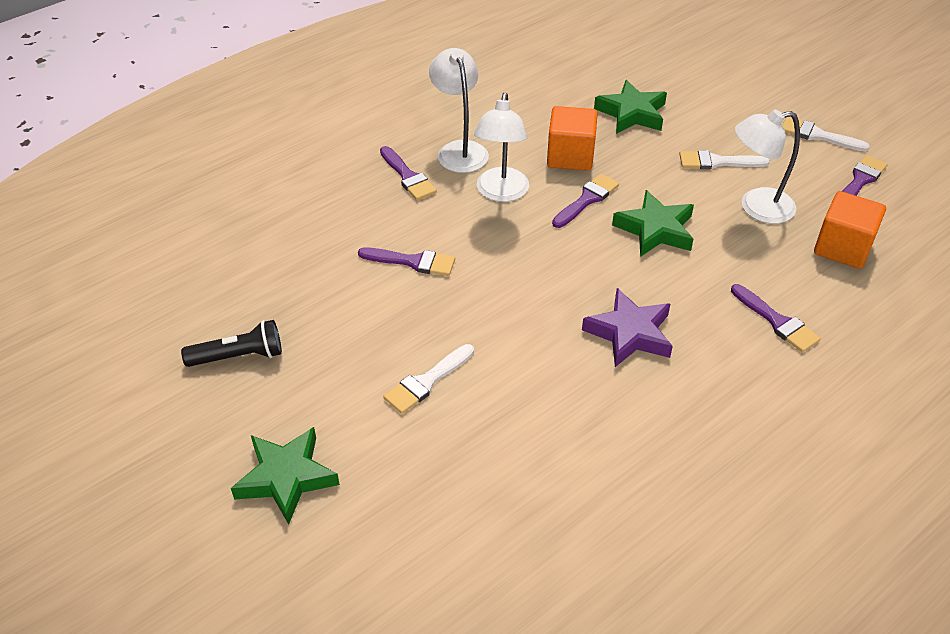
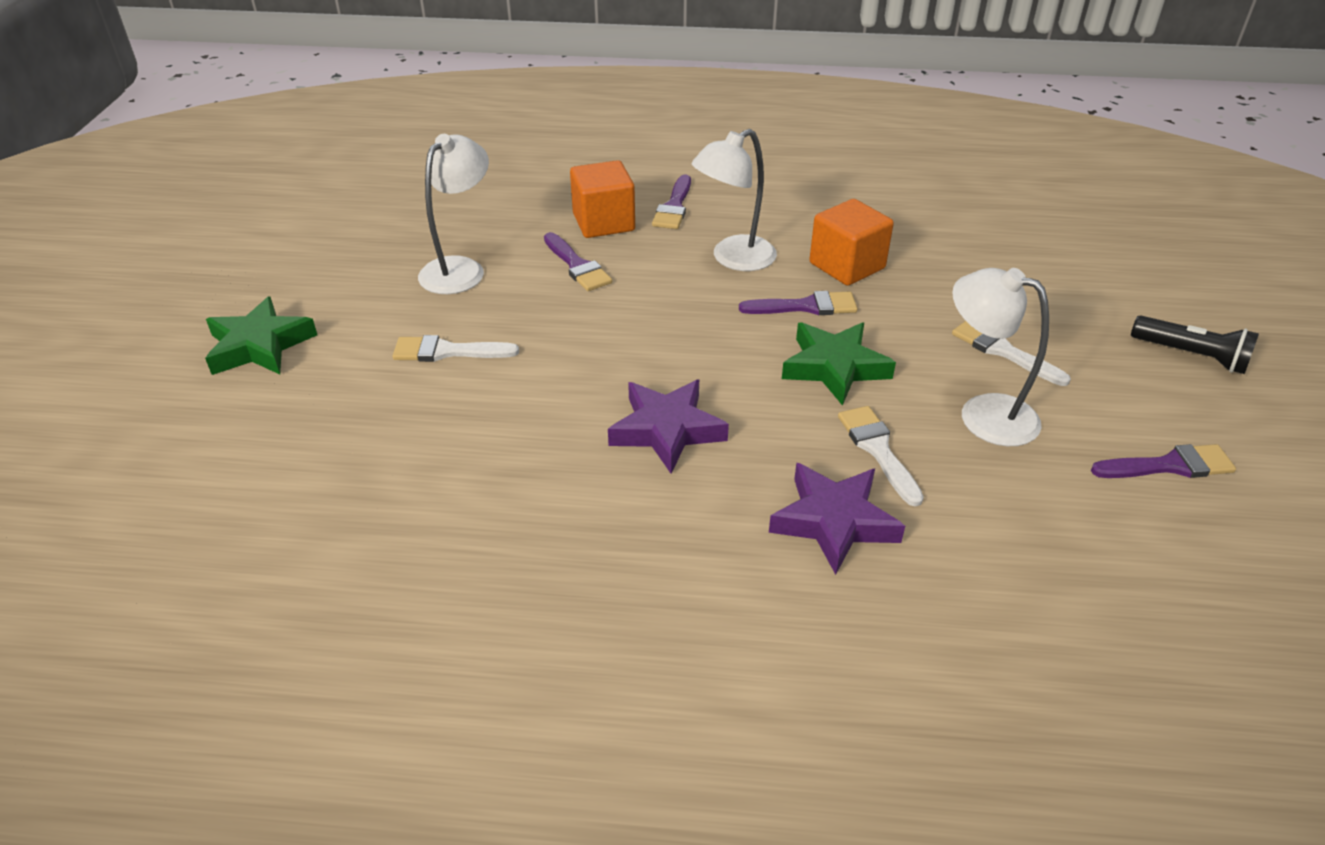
camera: 45 degrees right, 5 degrees down
black flashlight [181,320,282,367] -> black flashlight moved to [1131,315,1259,374]
white lamp [429,48,489,173] -> white lamp moved to [418,134,489,294]
green star [594,80,667,134] -> none
purple brush [731,284,821,353] -> purple star [769,463,905,575]
white brush [782,117,870,151] -> white brush moved to [838,406,924,506]
orange cube [814,191,886,269] -> orange cube moved to [570,160,635,238]

